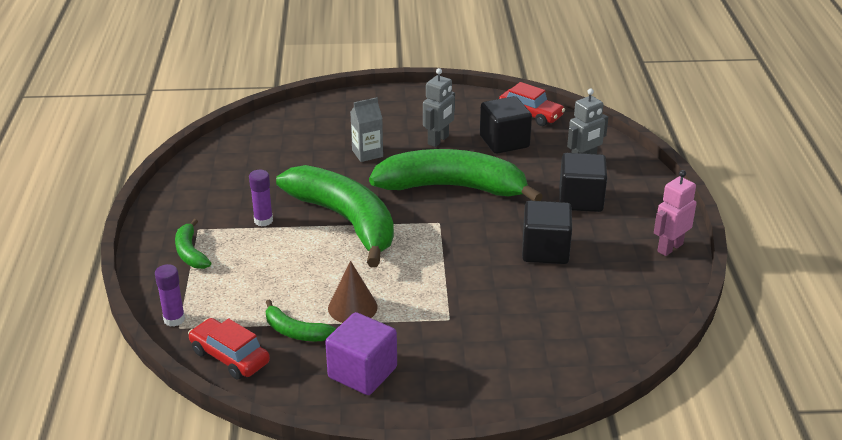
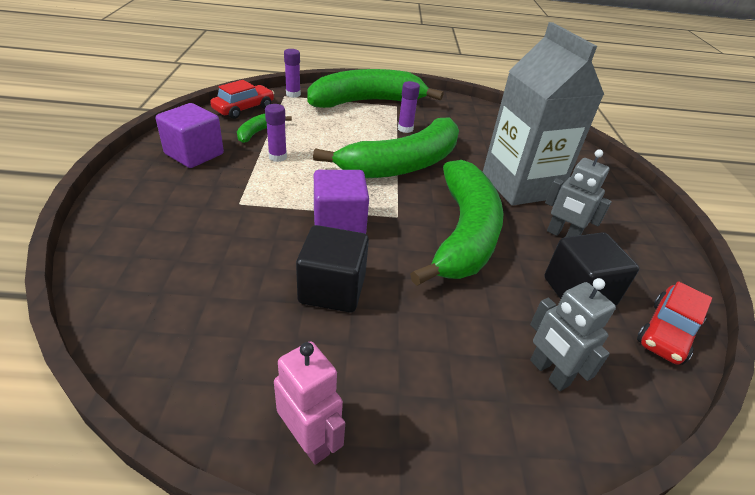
camera: 90 degrees right, 5 degrees up
green banana [175,219,211,269] -> green banana [307,69,443,108], size x2.32
brown cone [328,261,378,323] -> purple glue stick [265,104,287,162]
grey carton [350,97,383,162] -> grey carton [483,22,604,206], size x2.29
black cube [559,153,607,212] -> none
none -> purple cube [314,170,369,234]

